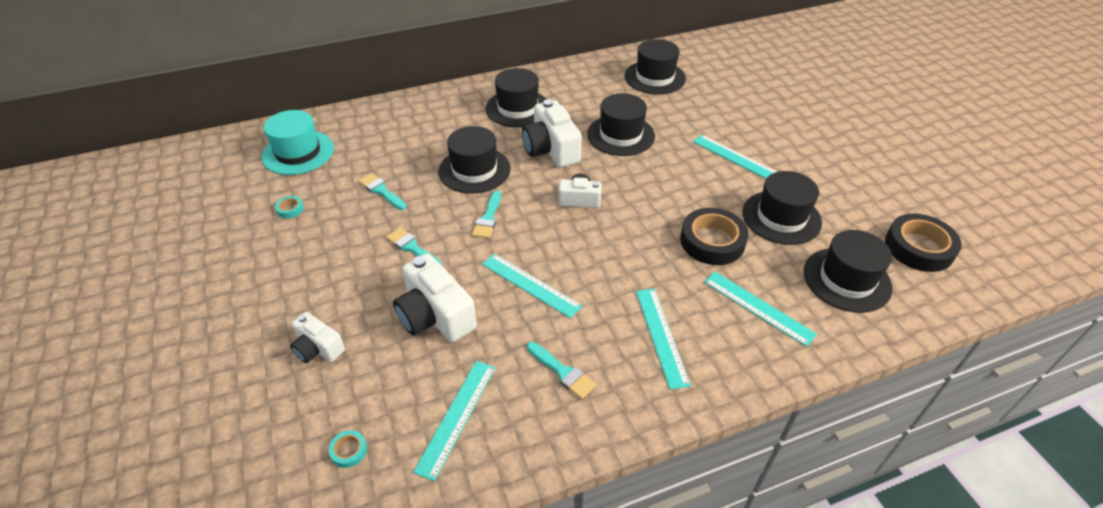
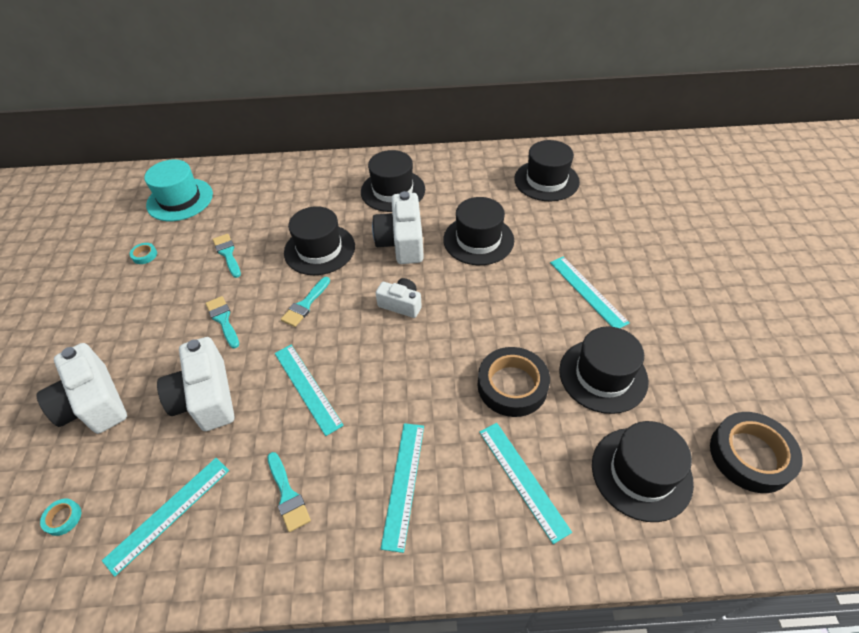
camera: 20 degrees right, 5 degrees up
white camera [290,312,345,363] -> white camera [36,343,127,434], size x1.70

